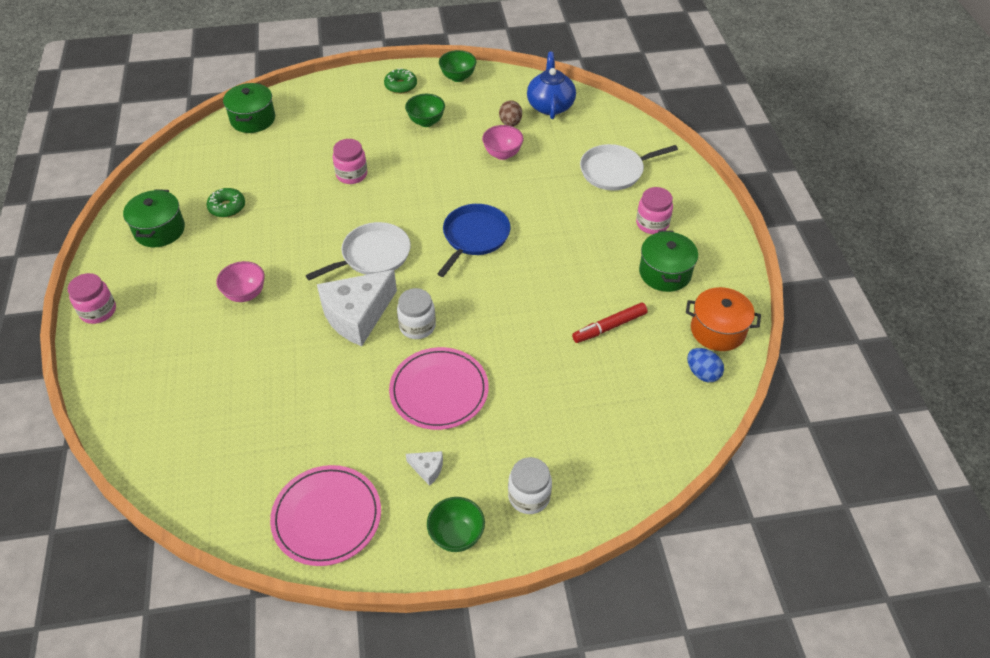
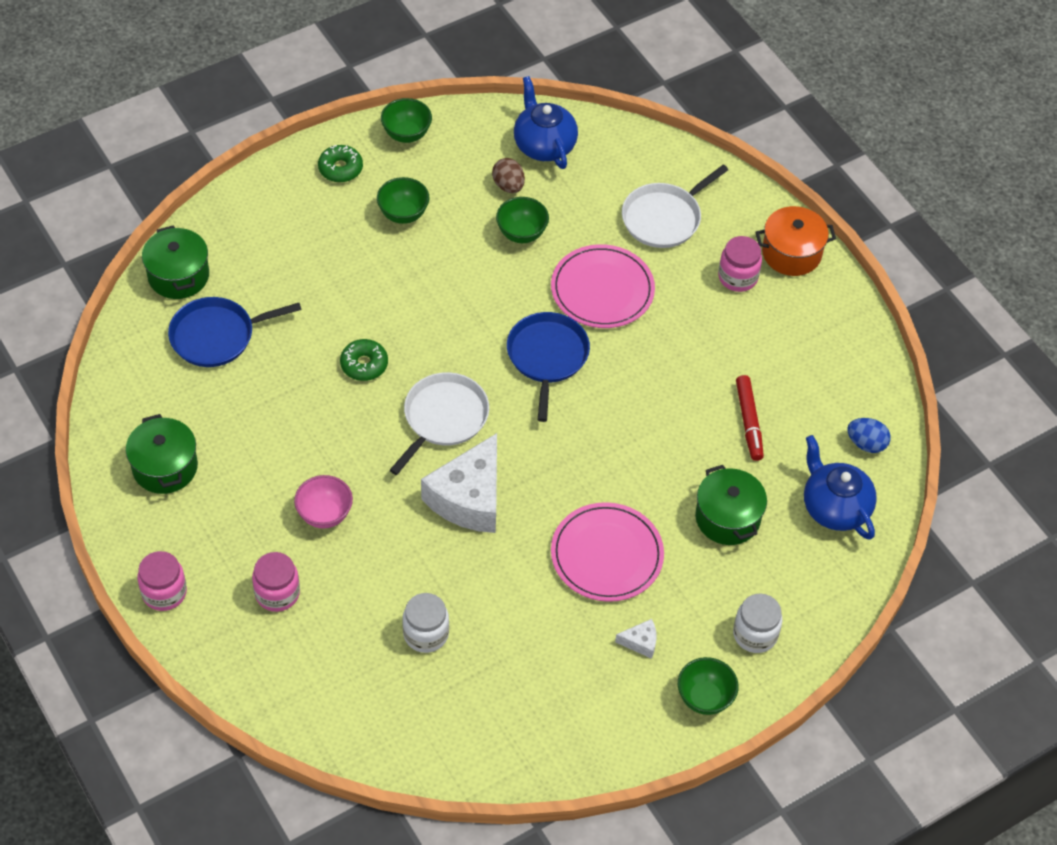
camera: 25 degrees left, 5 degrees up
green donut [207,188,245,218] -> green donut moved to [340,339,388,381]
pink plate [270,465,381,566] -> pink plate moved to [551,244,655,328]
pink jar [333,139,367,184] -> pink jar moved to [252,552,300,612]
white jar [397,288,436,339] -> white jar moved to [402,593,449,653]
pink bowl [482,125,524,160] -> green bowl [496,197,549,243]
red marker [572,302,648,343] -> red marker turned 45 degrees counterclockwise [736,375,764,461]
green pot [639,230,698,292] -> green pot moved to [695,465,767,545]
orange pot [686,287,761,351] -> orange pot moved to [755,206,836,276]
none -> blue pan [168,297,302,367]
none -> blue teapot [804,435,877,540]

